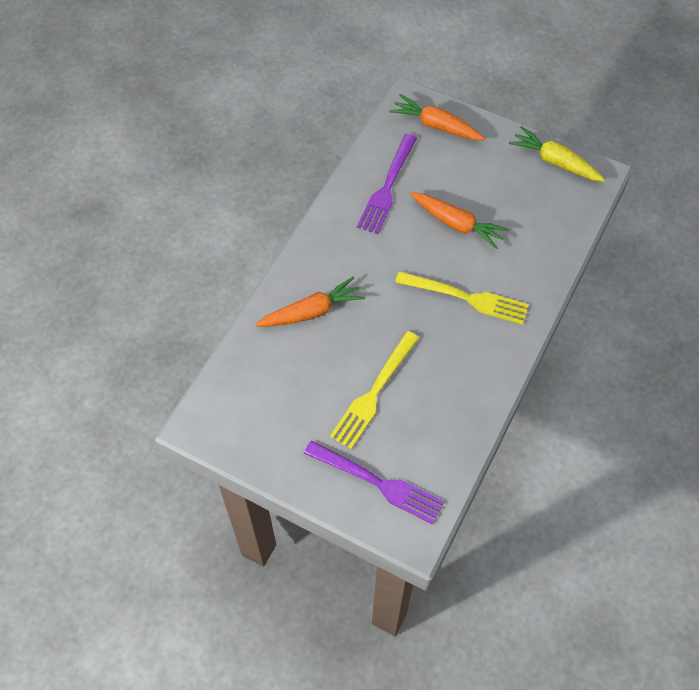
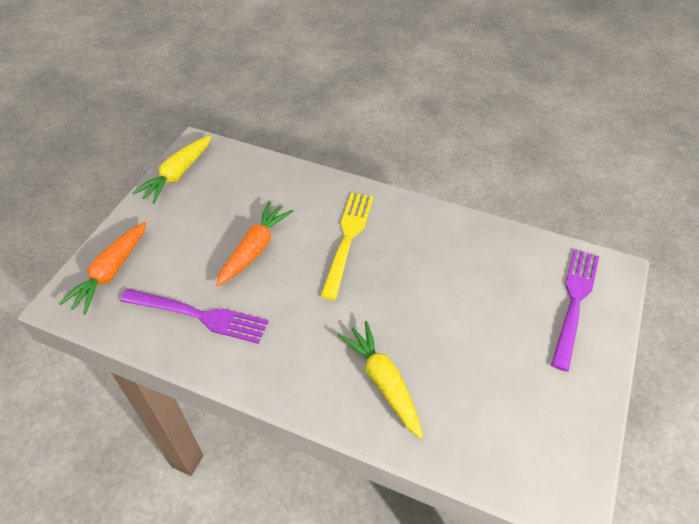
camera: 95 degrees left, 10 degrees down
orange carrot [256,276,365,327] -> yellow carrot [338,321,423,439]
yellow fork [330,331,419,449] -> none

